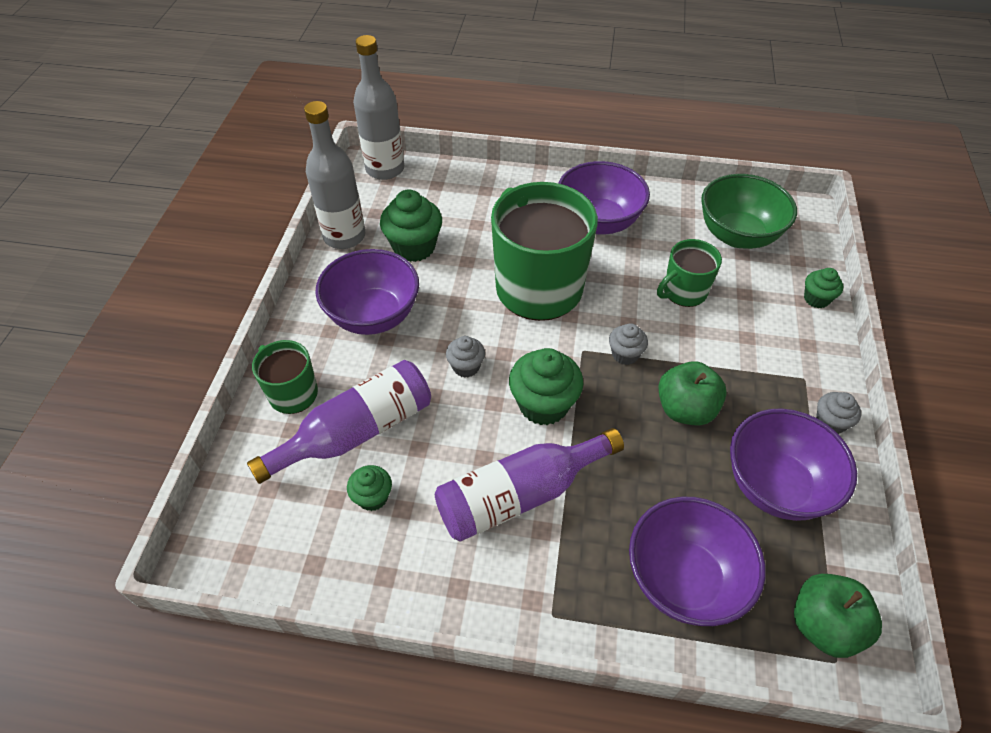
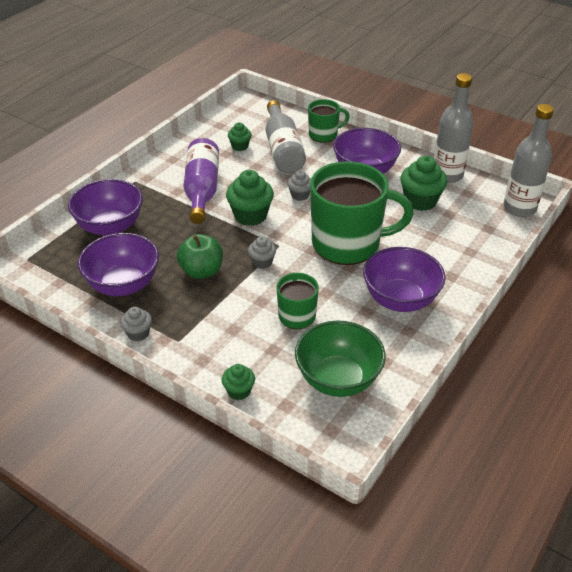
camera: 115 degrees right, 10 degrees down
purple bottle [247,360,431,484] -> grey bottle [266,100,306,173]
green apple [794,574,882,658] -> none

